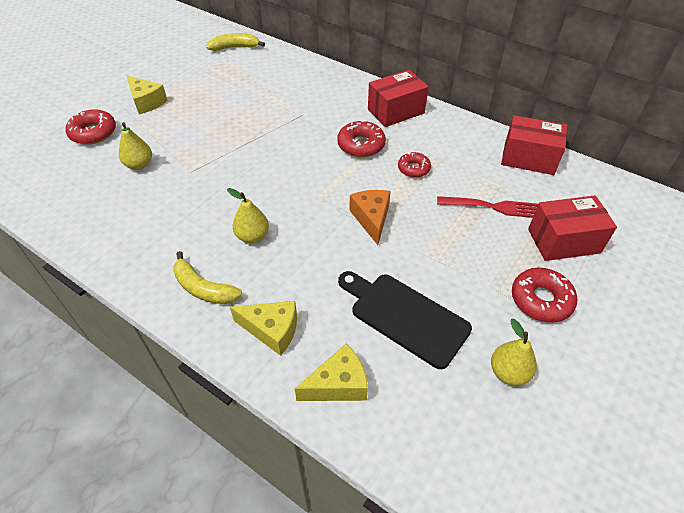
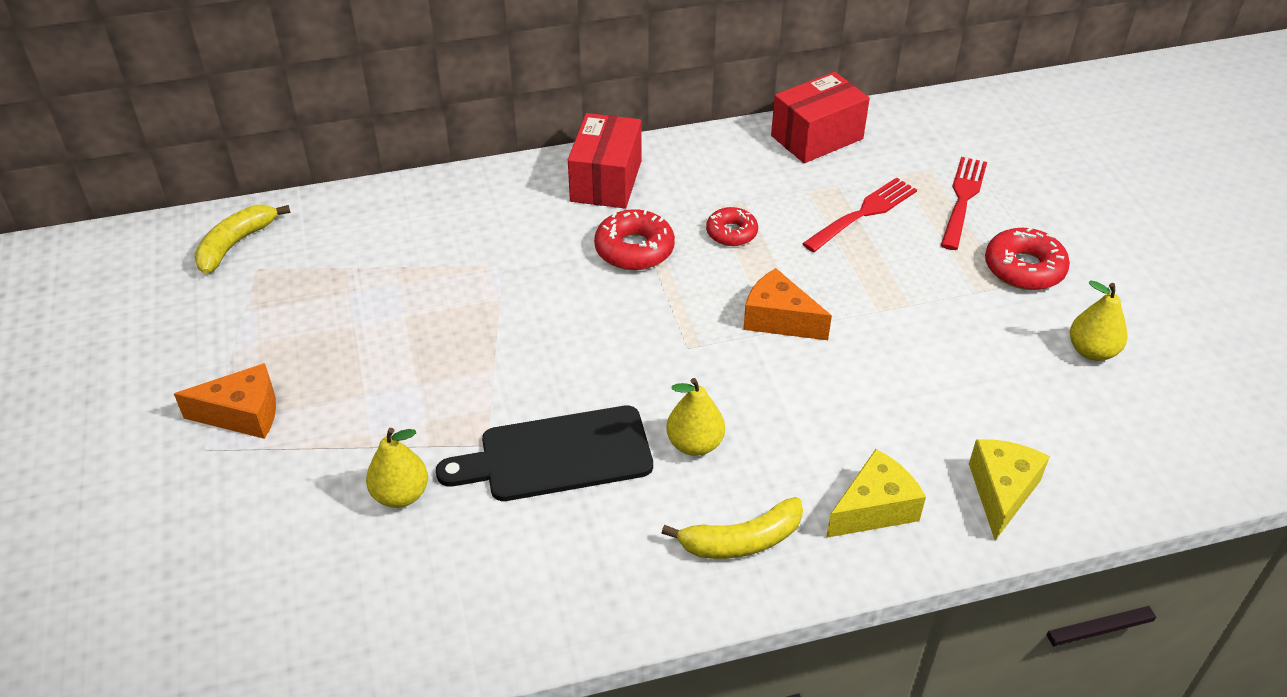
camera: 50 degrees left, 5 degrees down
red donut [65,109,116,145] -> none
yellow cheese [126,75,168,114] -> orange cheese [174,363,276,439]
black cutting board [338,271,472,369] -> black cutting board moved to [436,406,653,501]
red box [528,195,617,261] -> red fork [941,157,987,250]

